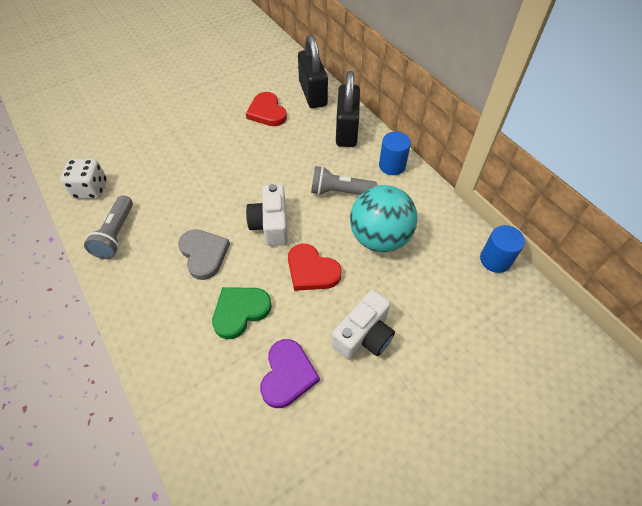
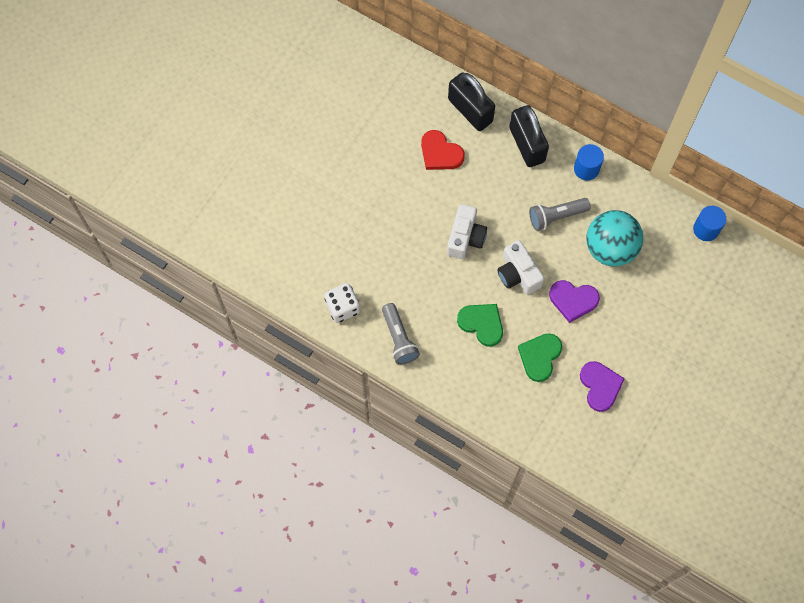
camera: 25 degrees left, 15 degrees up
grey heart [178,229,230,280] -> green heart [457,304,503,347]
red heart [288,244,342,291] -> purple heart [549,280,600,323]
white camera [332,290,395,360] -> white camera moved to [447,204,487,259]

